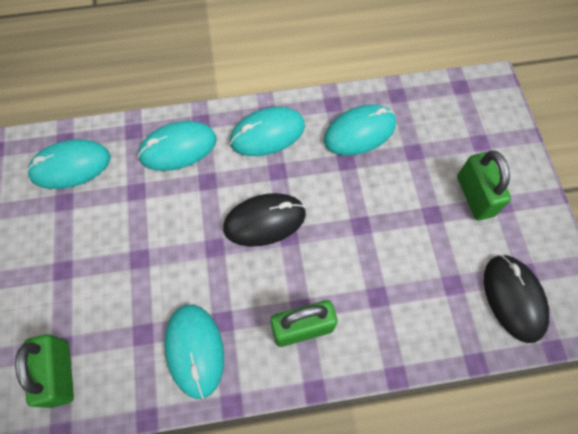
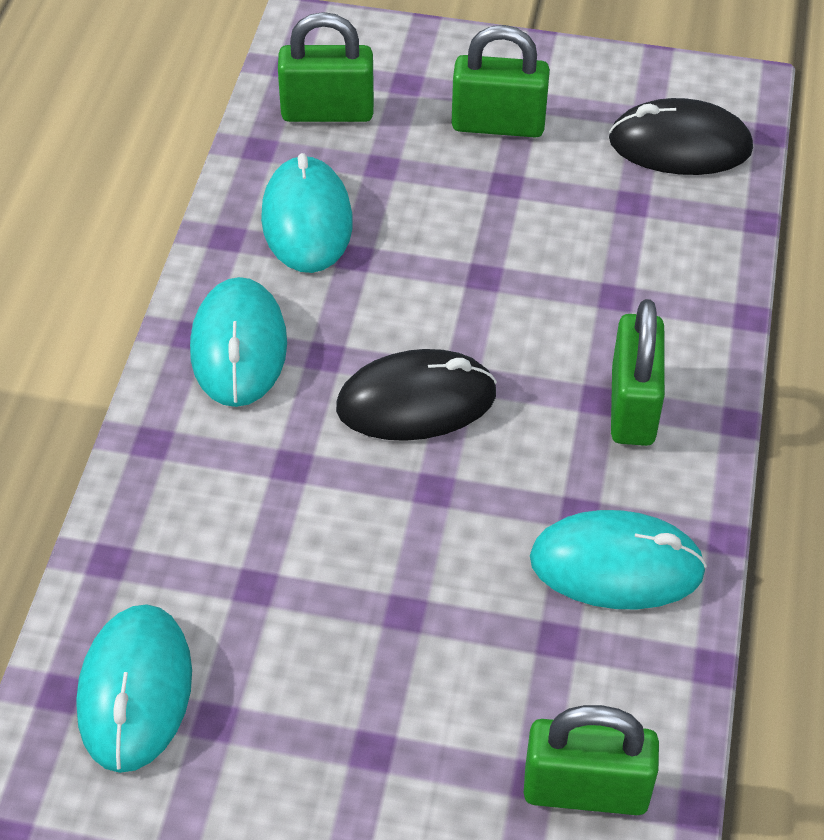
camera: 70 degrees left, 15 degrees down
turquoise mouse [137,121,217,171] -> none
black mouse [223,193,306,247] -> black mouse turned 75 degrees clockwise [336,349,497,441]
none -> green padlock [278,12,374,122]

